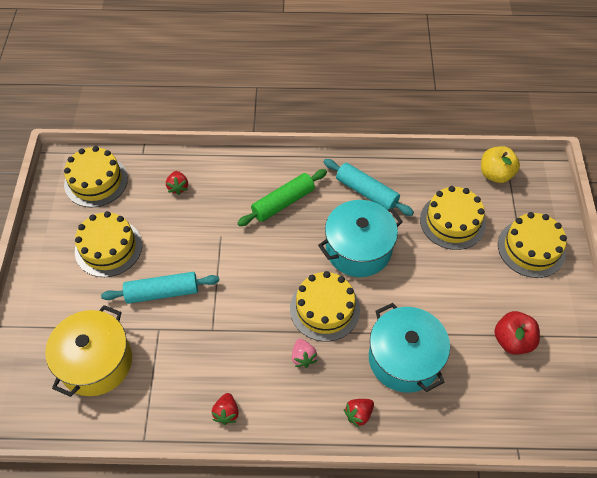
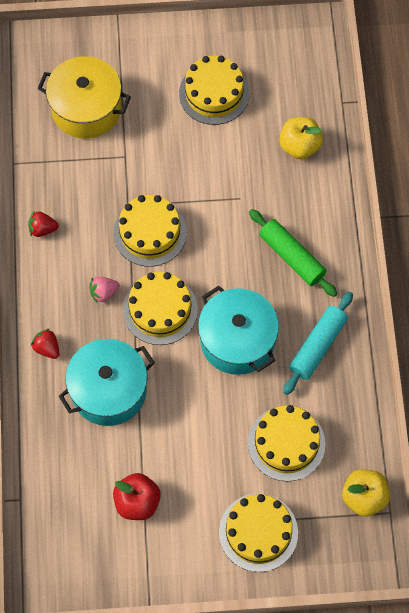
camera: 85 degrees right, 10 degrees up
yellow cake [64,146,128,207] -> yellow cake moved to [113,195,187,267]
turquoise rolling pin [101,272,219,304] -> none
red strawberry [166,171,188,195] -> yellow apple [279,117,323,159]

